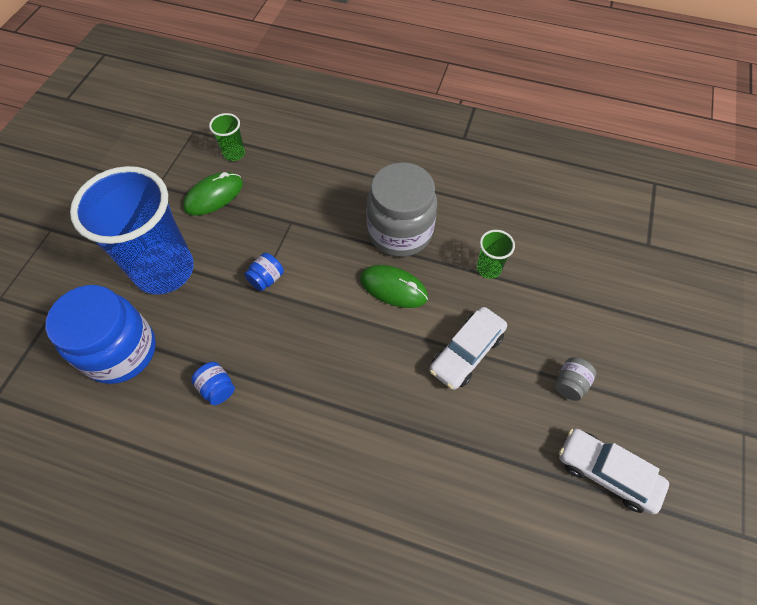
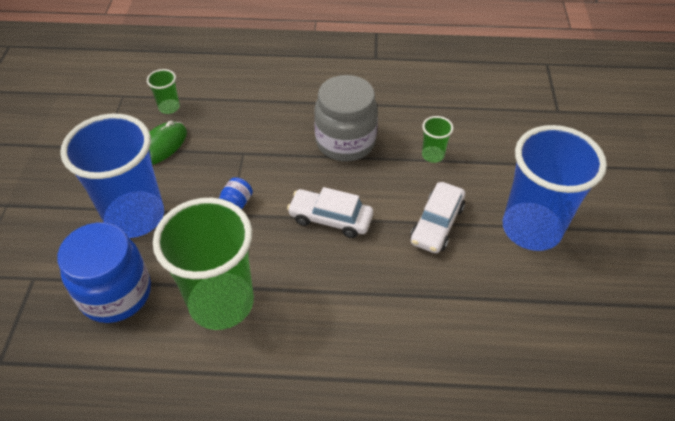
camera: 15 degrees left, 10 degrees down
blue jar [191,362,235,405] -> green cup [153,198,254,330]
green mouse [360,265,428,308] -> none
grey jar [555,357,596,401] -> blue cup [503,125,607,251]
white car [559,428,669,514] -> white car moved to [287,187,373,238]

